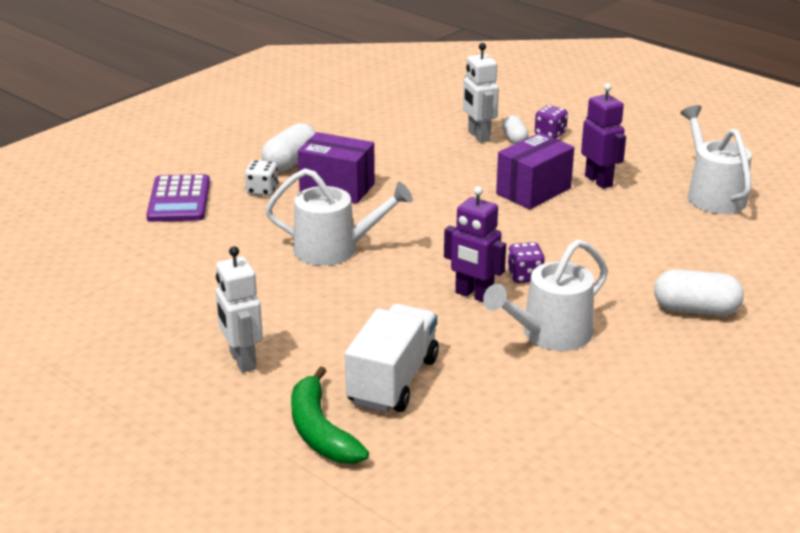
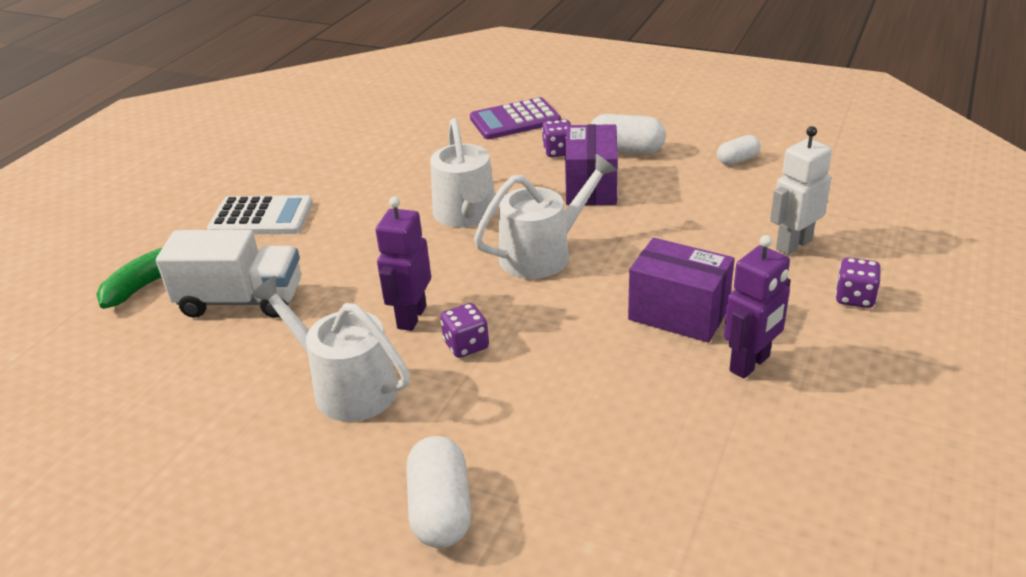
camera: 75 degrees right, 5 degrees up
white robot [216,246,263,373] -> white calculator [207,195,313,234]
white dice [245,160,278,196] -> purple dice [542,119,571,157]
white capsule [502,115,529,144] -> white capsule moved to [717,135,761,165]
white watering can [680,105,752,214] -> white watering can moved to [474,154,617,279]

